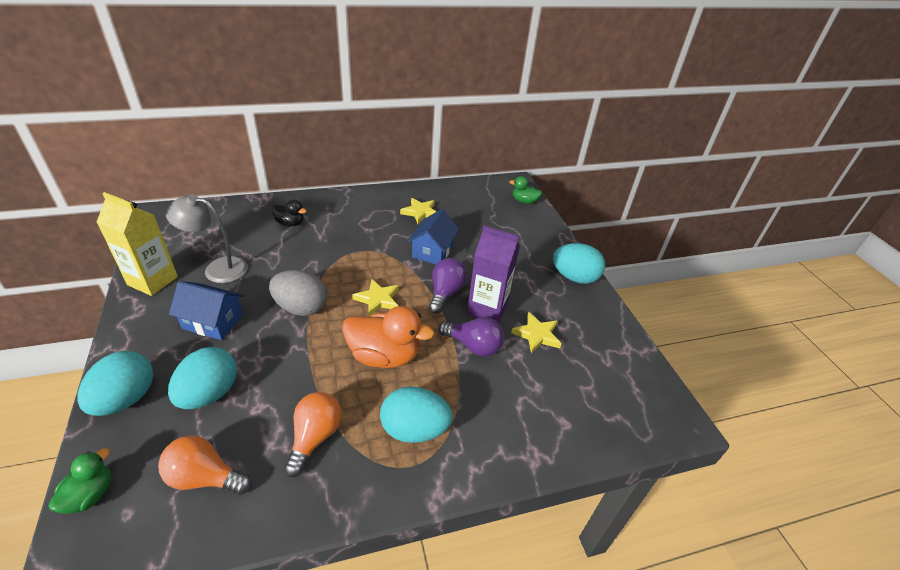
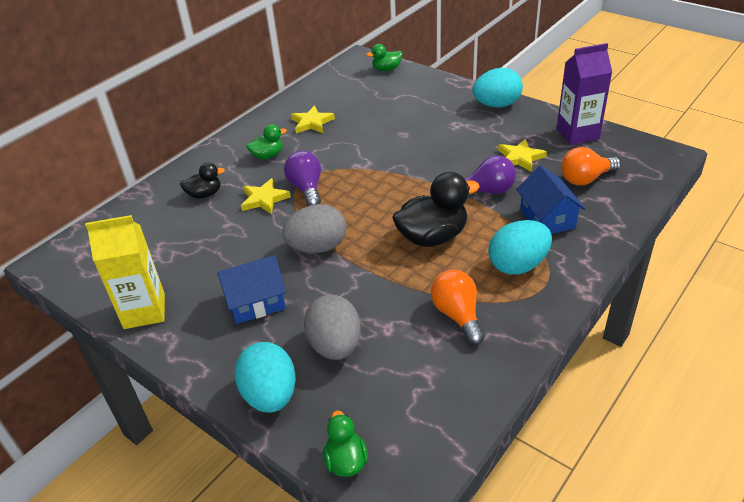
camera: 30 degrees left, 0 degrees up
orange light bulb [158,435,252,495] -> orange light bulb moved to [561,147,621,185]
grey lamp [166,194,248,283] -> none
turquoise egg [168,347,237,409] -> grey egg [304,294,361,360]
orange duck [342,306,435,368] -> black duck [392,172,480,247]
yellow star [352,279,399,317] -> yellow star moved to [241,178,291,214]
blue house [408,209,459,264] -> blue house moved to [516,165,586,234]
purple light bulb [429,258,467,314] -> purple light bulb moved to [284,151,321,206]
purple carton [467,226,520,323] -> purple carton moved to [557,43,612,145]
none -> green duck [246,124,287,159]

